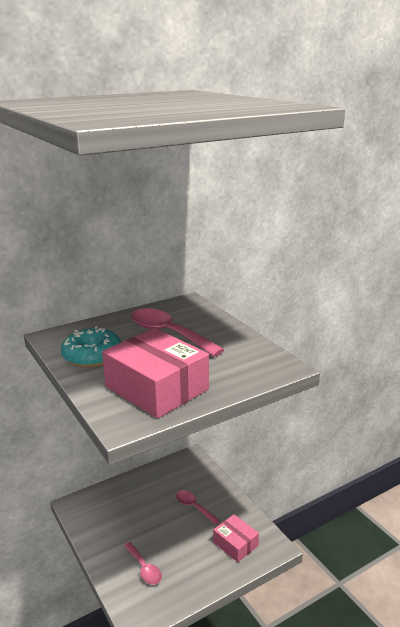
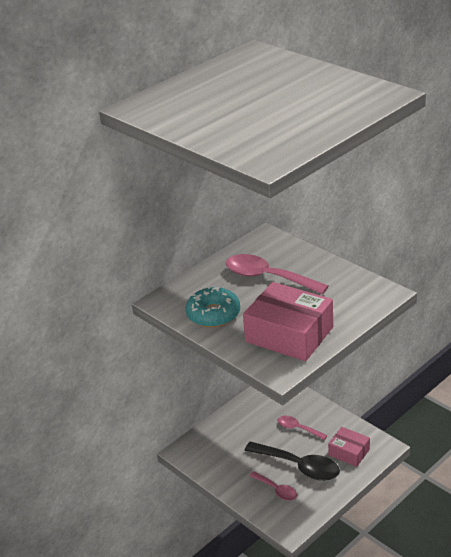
camera: 10 degrees left, 10 degrees up
none -> black spoon [244,441,340,481]

